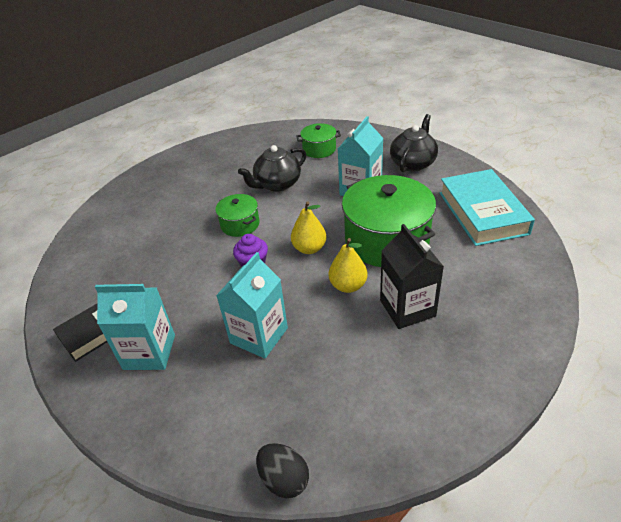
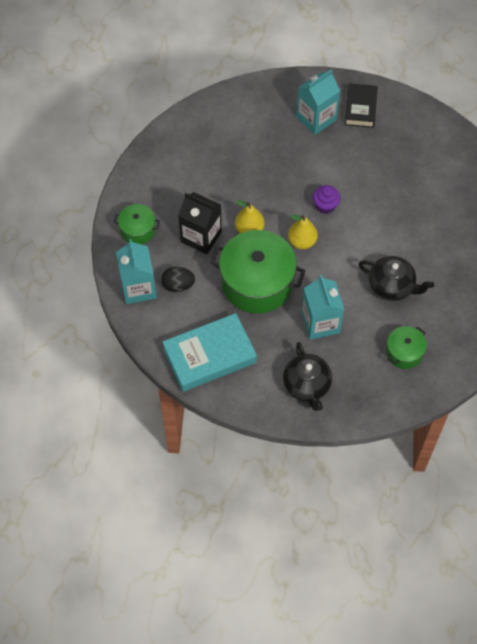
camera: 135 degrees right, 20 degrees up
green pot [215,194,260,237] -> green pot moved to [114,204,160,244]
turquoise carton [216,252,288,358] -> turquoise carton moved to [116,239,157,304]
black teapot [238,145,306,192] -> black teapot turned 105 degrees clockwise [359,256,434,301]
black egg [256,443,309,498] -> black egg moved to [161,267,195,292]
turquoise book [439,169,535,246] -> turquoise book turned 60 degrees counterclockwise [162,313,257,392]

